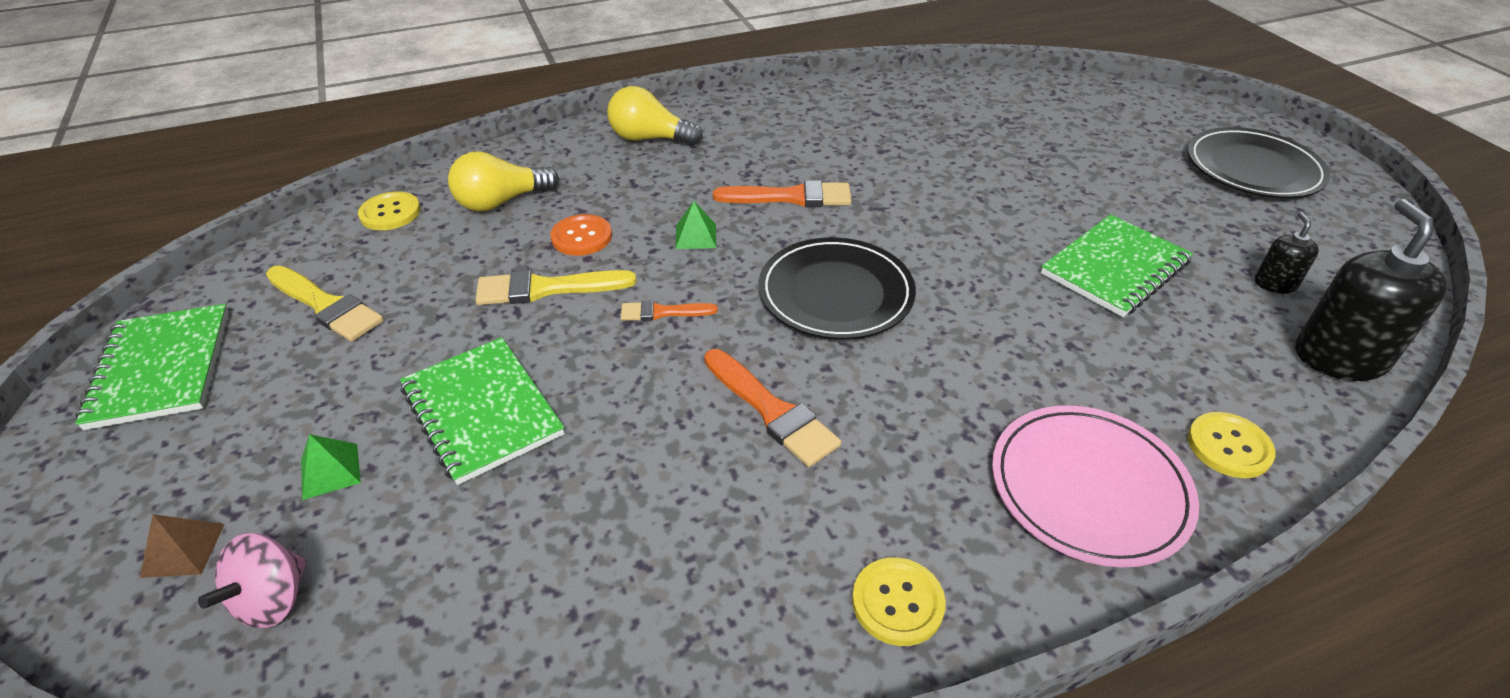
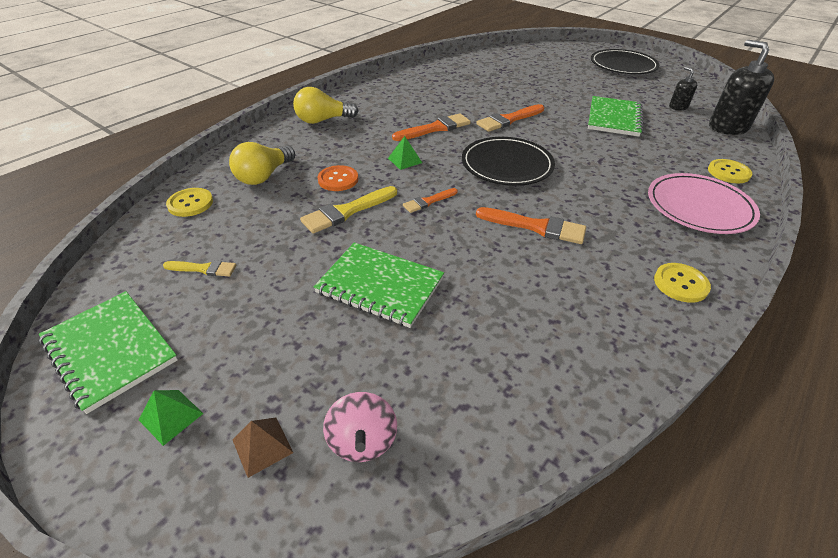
camera: 30 degrees left, 0 degrees up
yellow brush [266,265,384,342] -> yellow brush [163,260,236,277], size x0.60
green pyramid [301,434,361,500] -> green pyramid moved to [139,390,204,446]
none -> orange brush [476,104,544,132]

